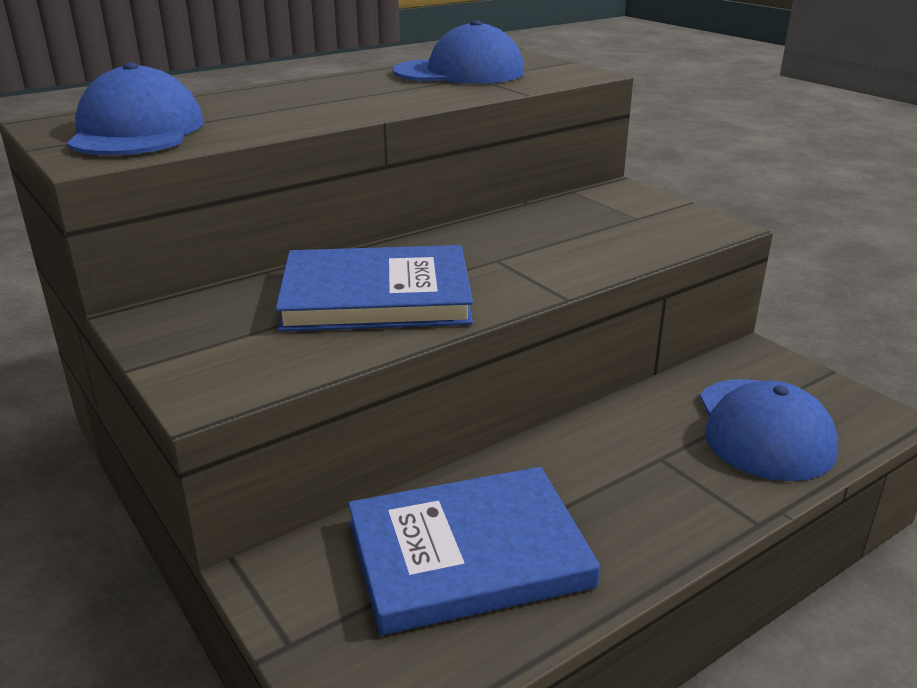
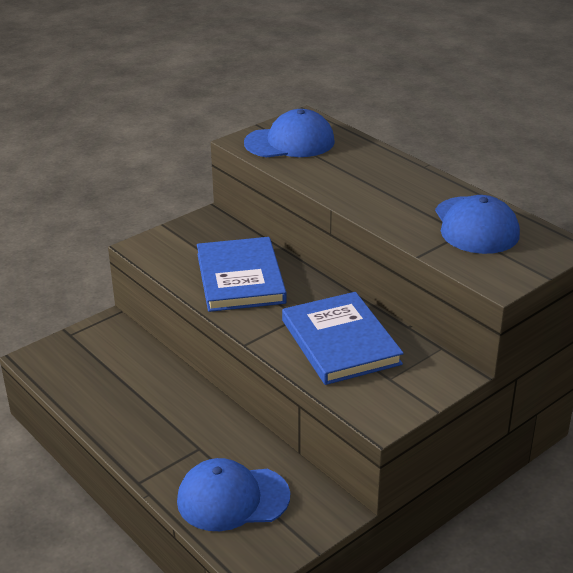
camera: 85 degrees right, 5 degrees up
blue book [348,467,600,635] -> blue book moved to [282,292,404,385]

